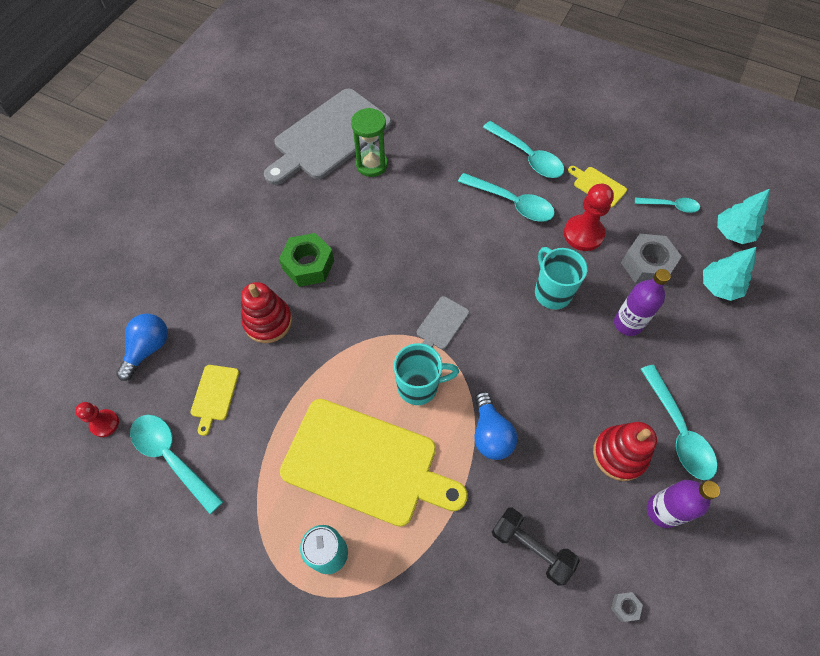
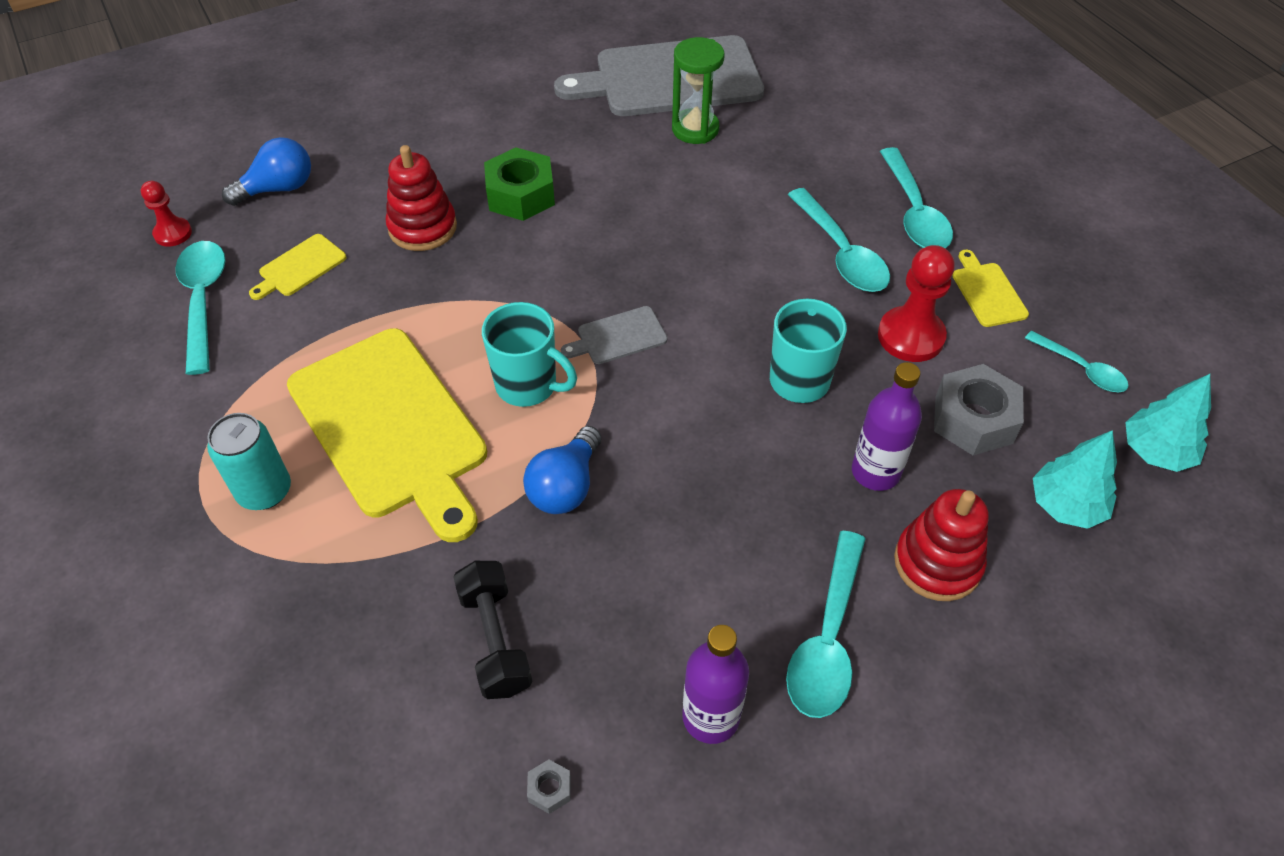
camera: 35 degrees right, 10 degrees down
red stacking toy [593,422,657,481] -> red stacking toy moved to [894,489,989,601]

